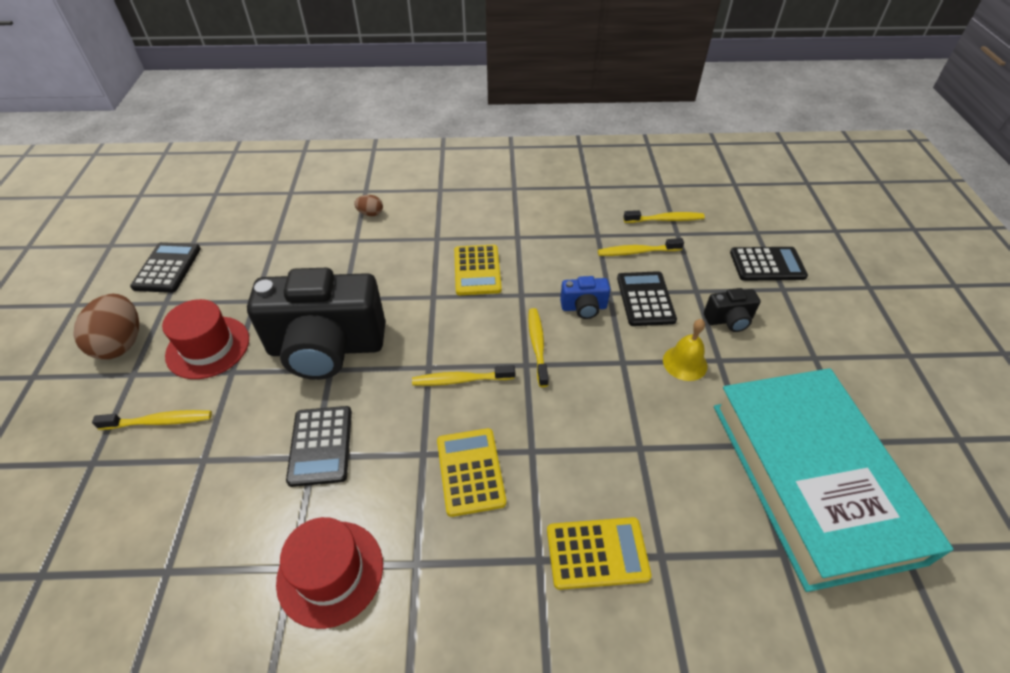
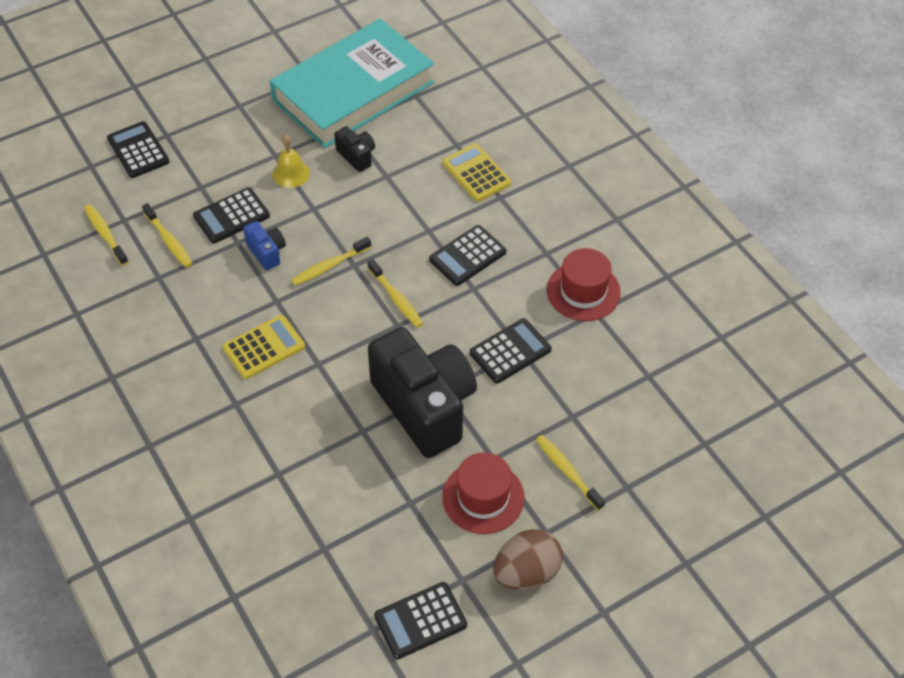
camera: 120 degrees left, 5 degrees up
brown egg [354,195,383,216] -> none
yellow calculator [437,428,506,517] -> black calculator [429,225,506,286]
black camera [704,288,761,332] -> black camera moved to [334,126,375,172]

